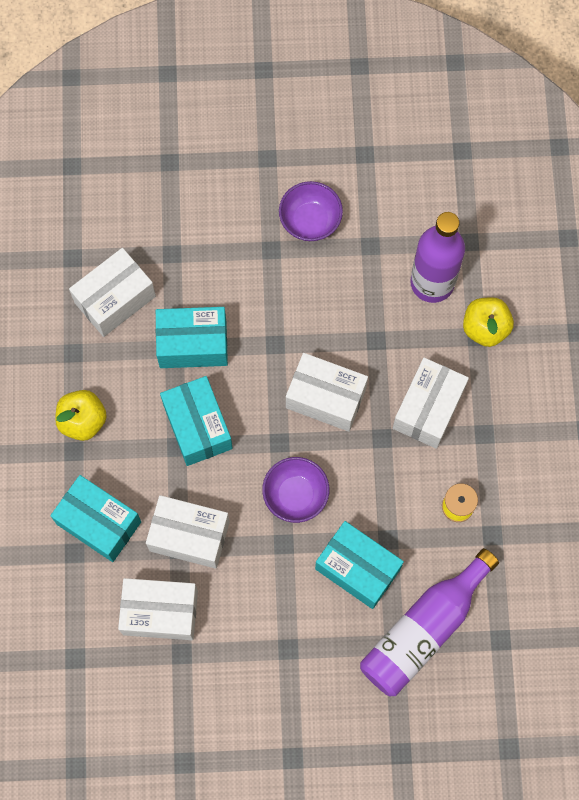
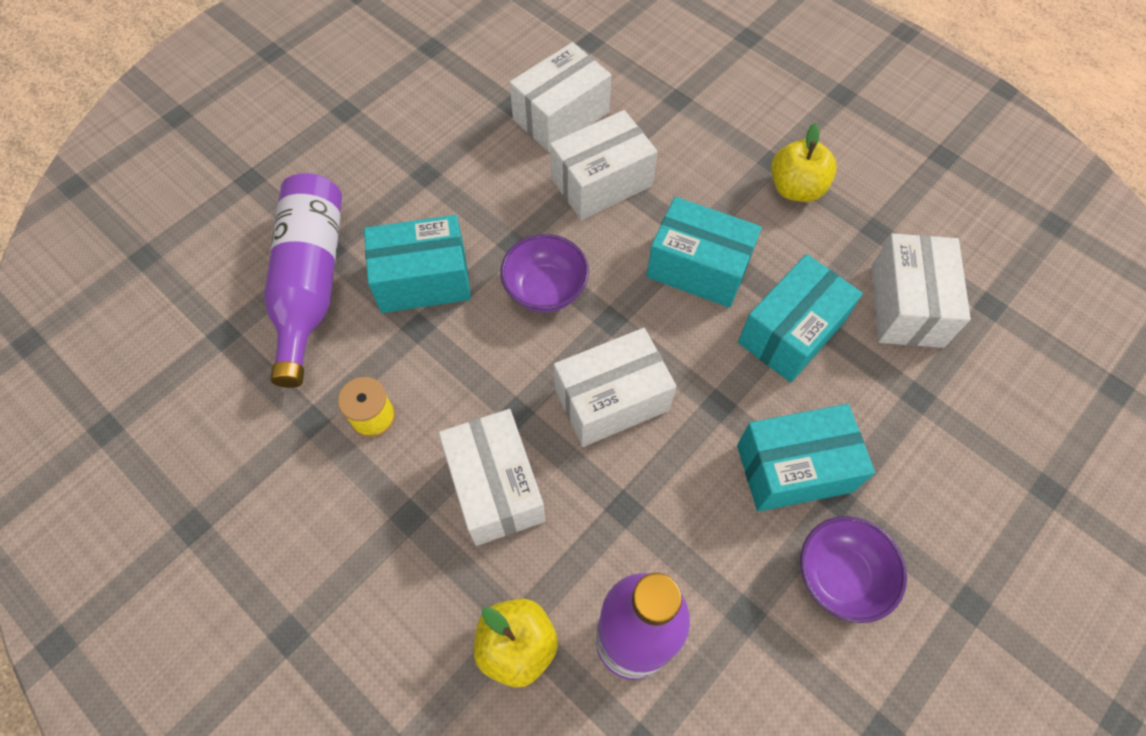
camera: 135 degrees right, 10 degrees down
turquoise box [50,475,141,562] -> turquoise box moved to [737,404,875,512]

